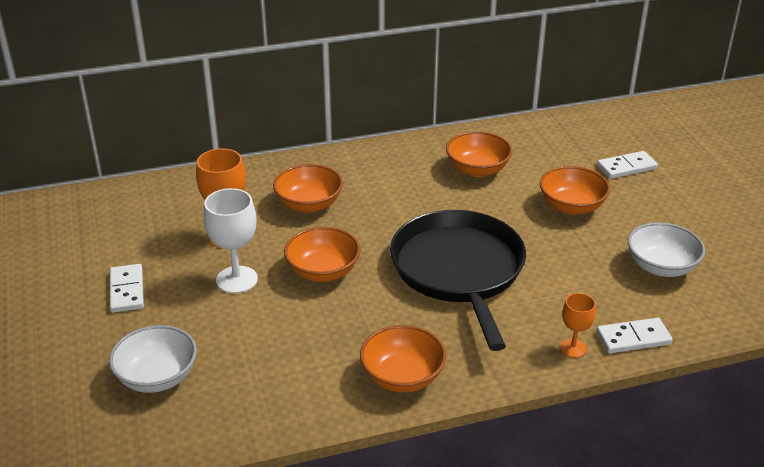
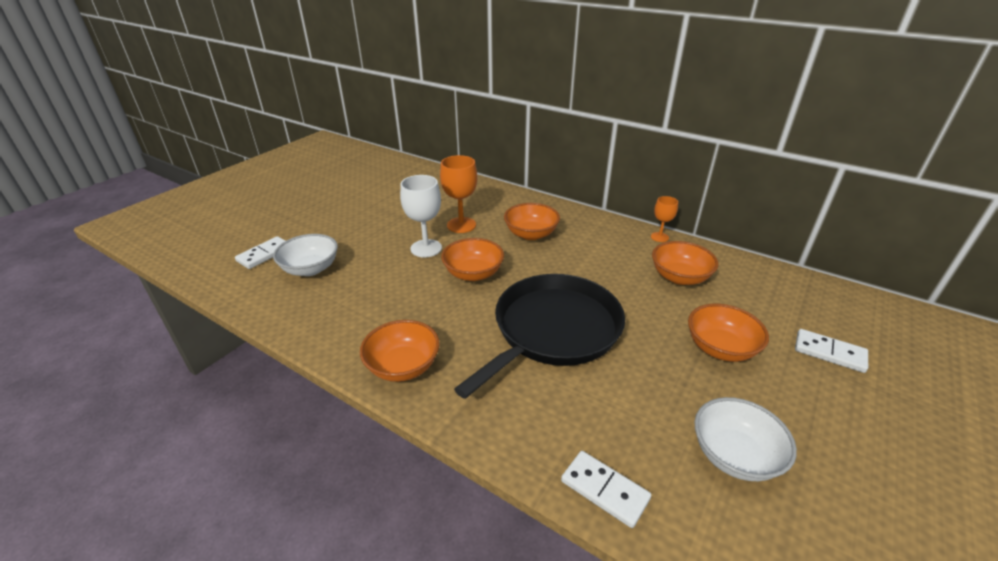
camera: 50 degrees right, 0 degrees up
white domino [110,264,144,312] -> white domino moved to [235,236,285,269]
orange goblet [560,293,596,358] -> orange goblet moved to [651,196,678,242]

